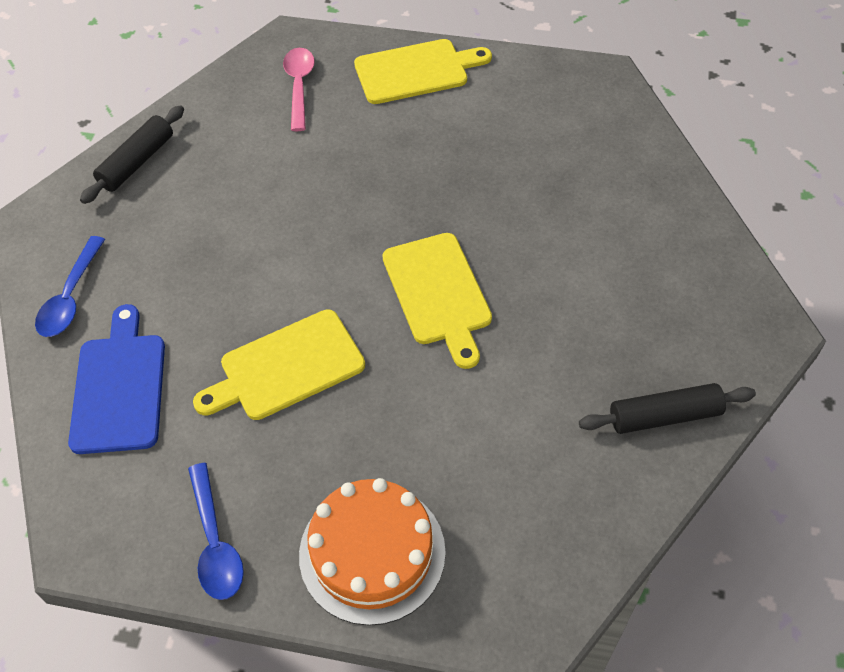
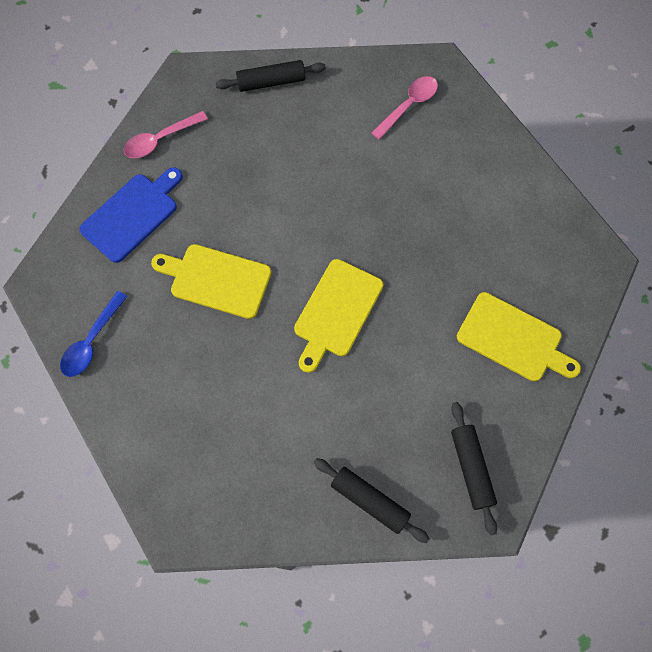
camera: 45 degrees right, 15 degrees up
blue spoon [35,236,105,337] -> pink spoon [124,111,208,158]
orange cake [299,478,446,626] -> none
yellow cutting board [354,39,492,104] -> yellow cutting board moved to [457,292,581,381]
none -> black rolling pin [451,402,497,535]

